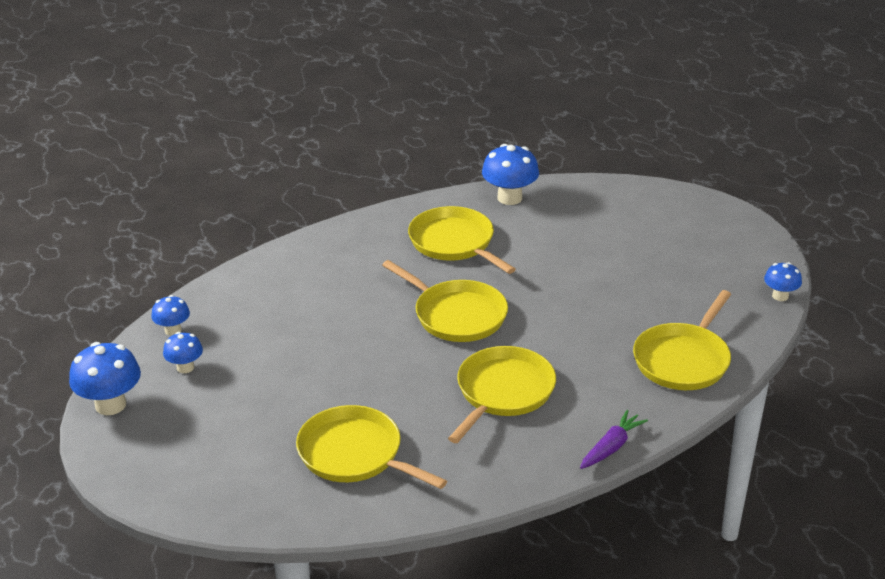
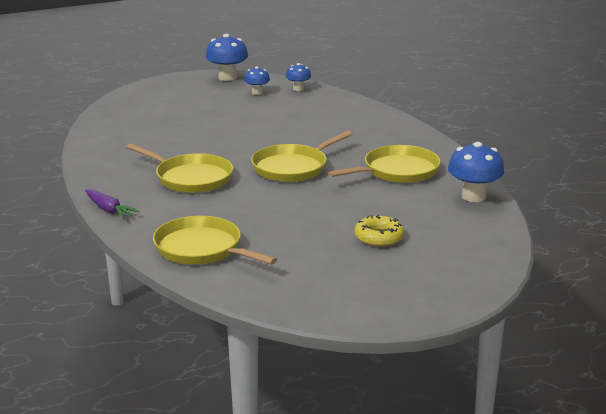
camera: 95 degrees right, 10 degrees down
yellow pan [296,405,447,489] -> none
blue mushroom [764,262,802,301] -> none
none -> yellow donut [354,215,404,247]

